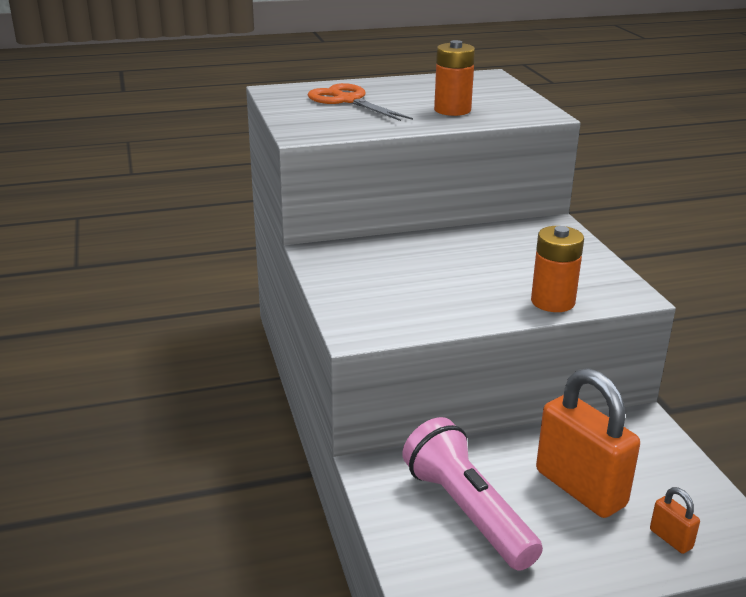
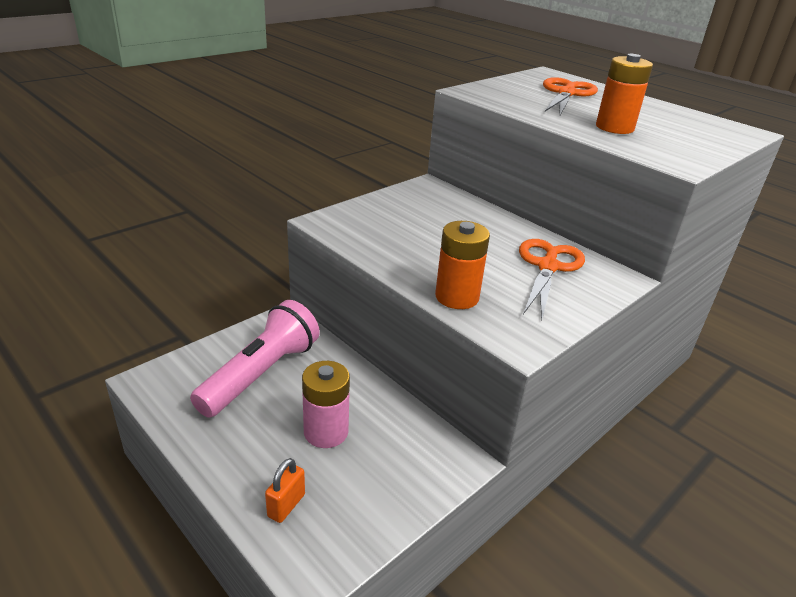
camera: 60 degrees right, 5 degrees up
orange padlock [536,368,640,518] -> pink battery [302,361,350,448]
none -> orange scissors [519,239,585,319]

